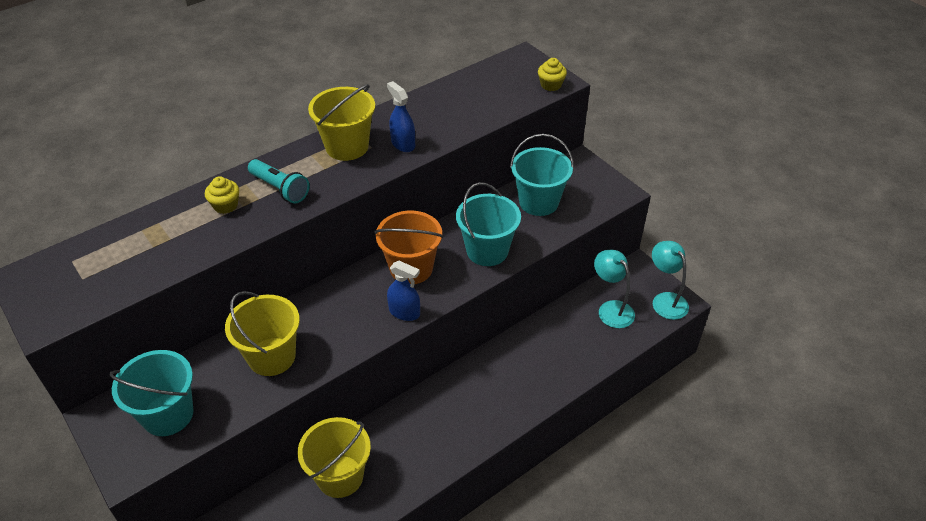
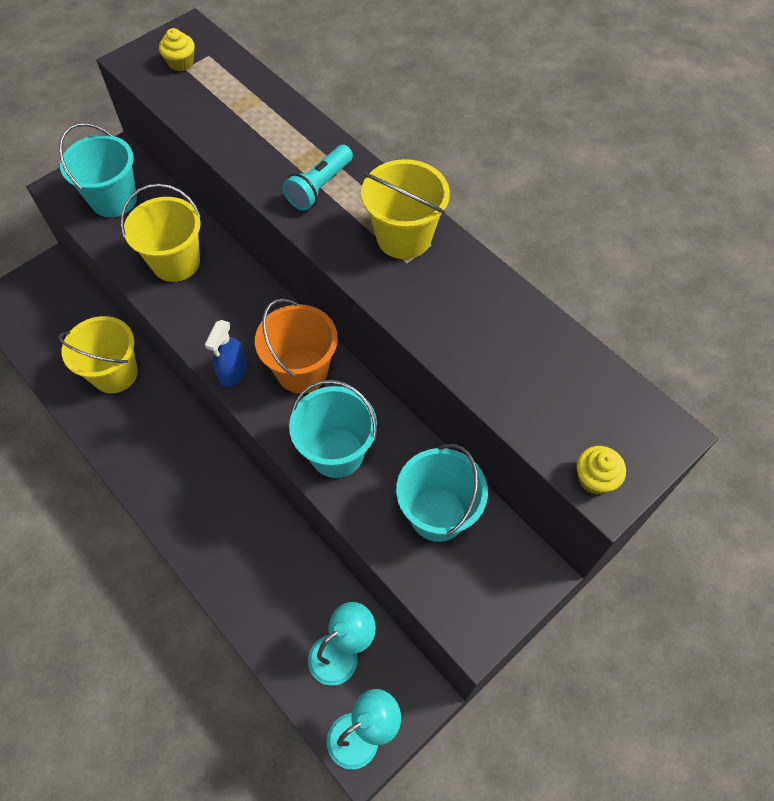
camera: 85 degrees right, 15 degrees up
yellow cupcake [205,176,239,214] -> yellow cupcake moved to [159,28,195,71]
blue spray bottle [387,81,415,152] -> none

